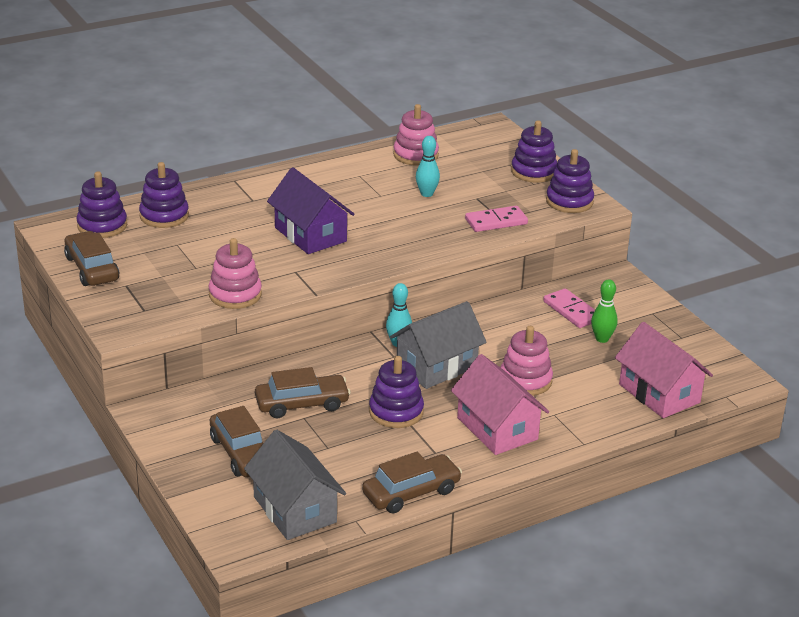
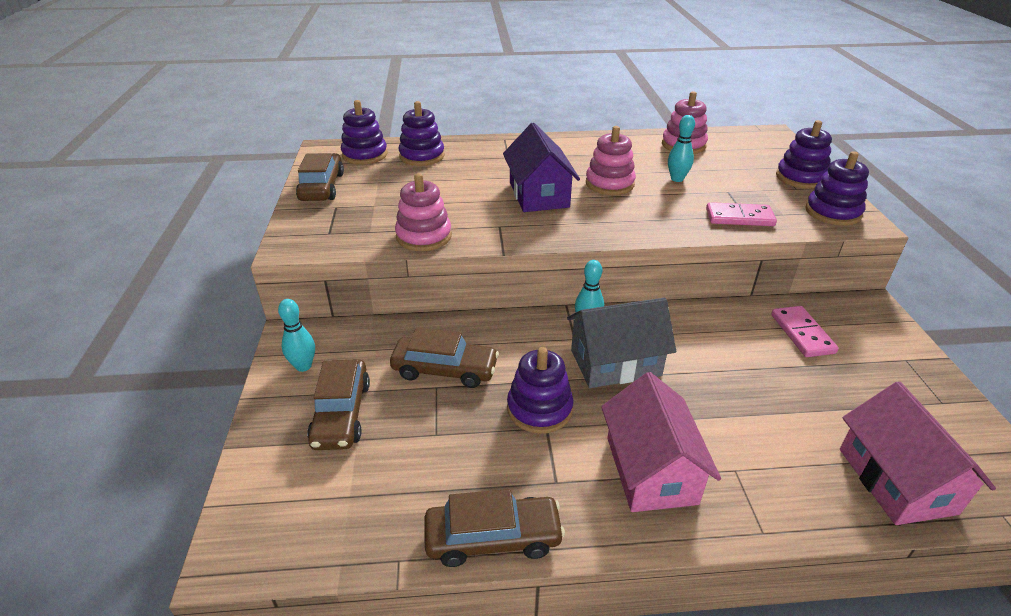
camera: 25 degrees right, 5 degrees up
grey house [244,430,346,540] -> none
pink stacking toy [500,326,553,396] -> pink stacking toy moved to [586,126,636,195]
green bowling pin [591,279,618,343] -> none
none -> turquoise bowling pin [278,299,315,372]

